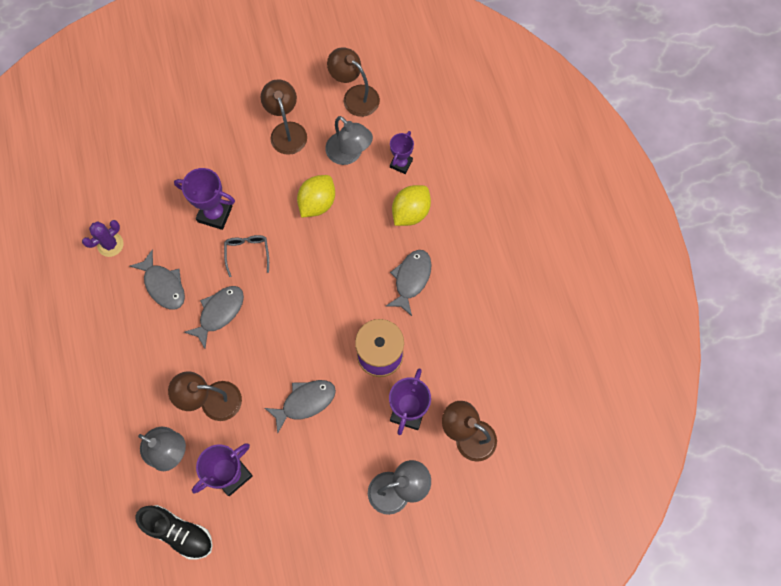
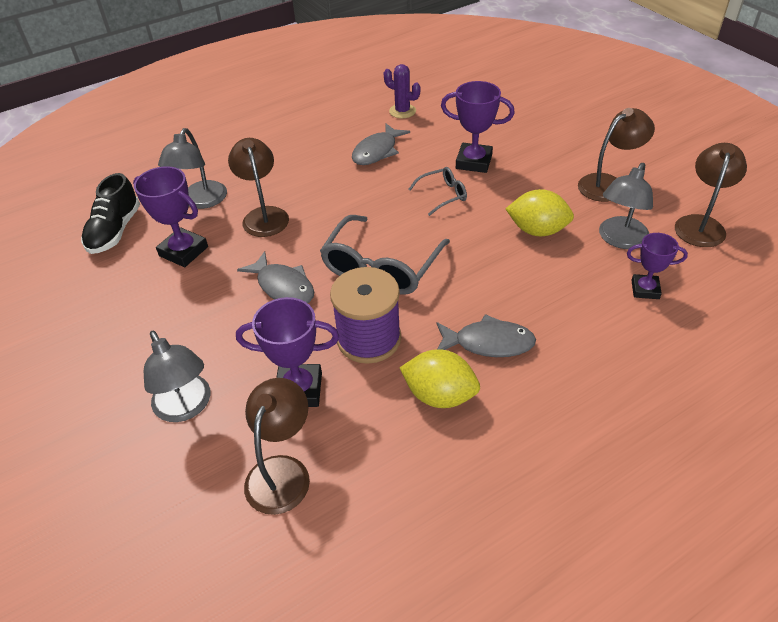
camera: 75 degrees right, 25 degrees down
purple trophy [174,168,235,230] -> purple trophy turned 75 degrees counterclockwise [441,81,515,173]
grey fish [184,286,244,348] -> none
yellow lemon [392,185,431,226] -> yellow lemon moved to [400,349,480,408]
none -> grey glasses [320,215,450,295]

